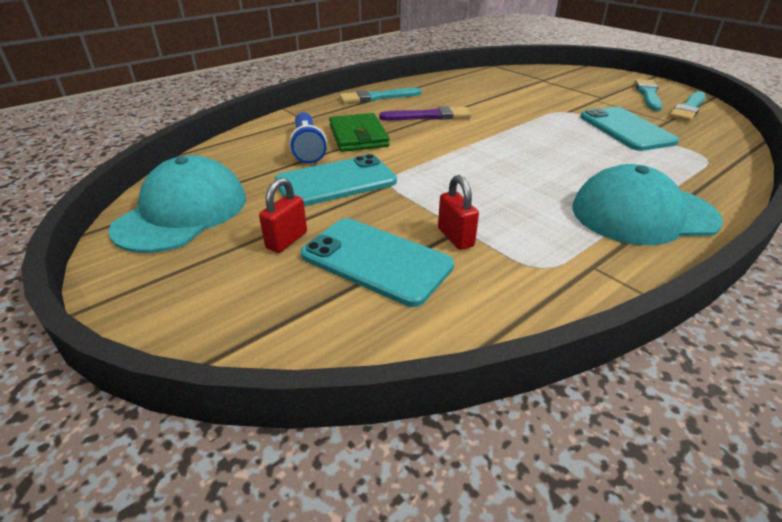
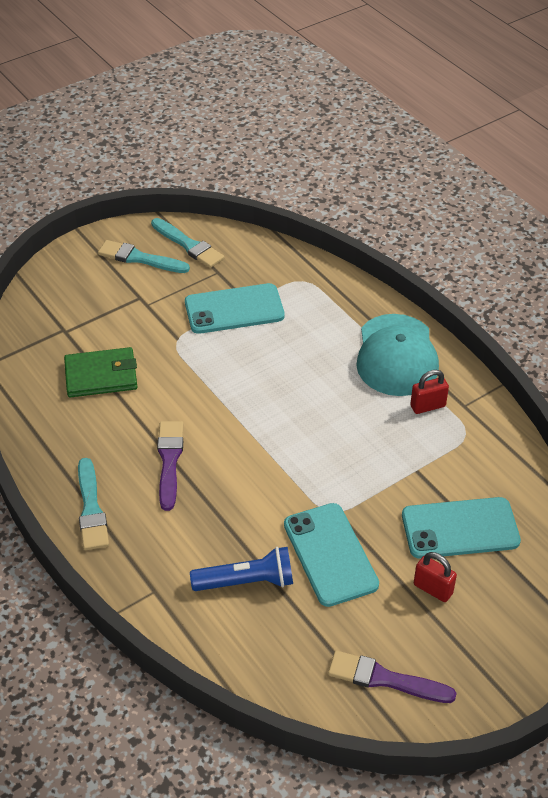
camera: 85 degrees left, 10 degrees up
turquoise cap [109,155,246,253] -> purple brush [328,651,457,703]
turquoise phone [301,218,454,307] -> turquoise phone turned 45 degrees clockwise [402,497,521,559]
green wallet [329,113,389,152] -> green wallet moved to [64,347,137,397]
red padlock [438,175,479,250] -> red padlock moved to [410,370,449,414]

